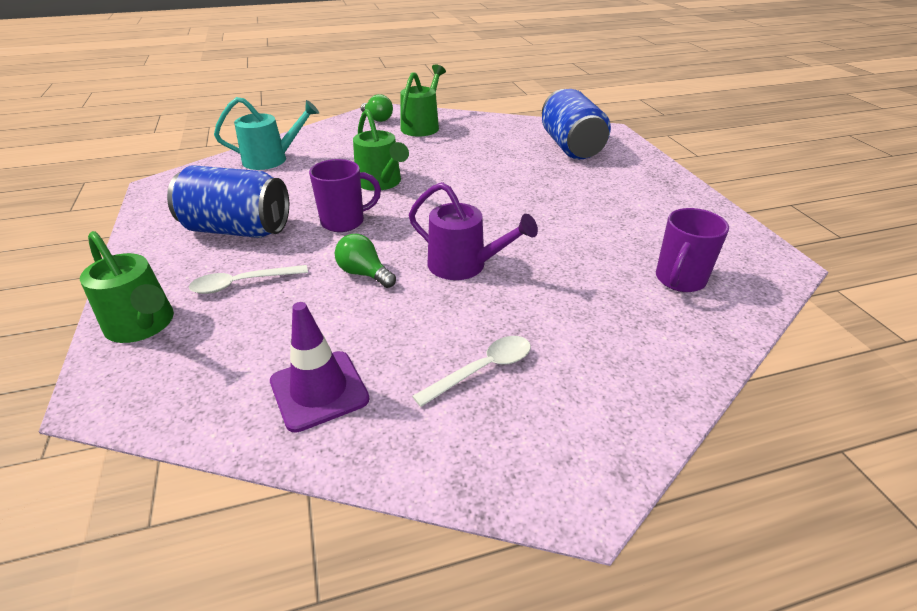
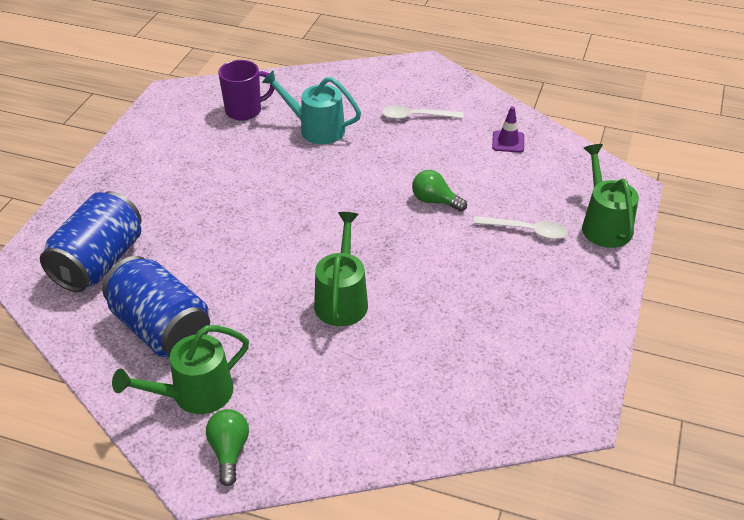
camera: 145 degrees left, 5 degrees up
blue can [167,165,289,238] -> blue can moved to [102,256,210,357]
turquoise watering can [214,97,319,170] -> turquoise watering can moved to [262,70,361,144]
purple traffic cone [270,302,369,433] -> purple traffic cone [492,106,524,153], size x0.64
purple mug [309,159,381,232] -> none
green light bulb [335,234,396,288] -> green light bulb turned 135 degrees clockwise [412,170,467,212]
purple watering can [409,182,538,280] -> none

